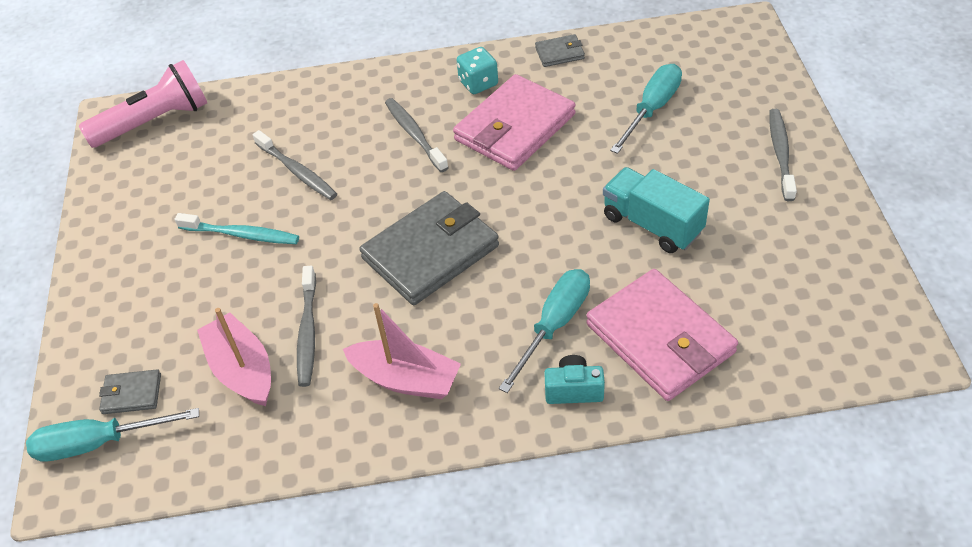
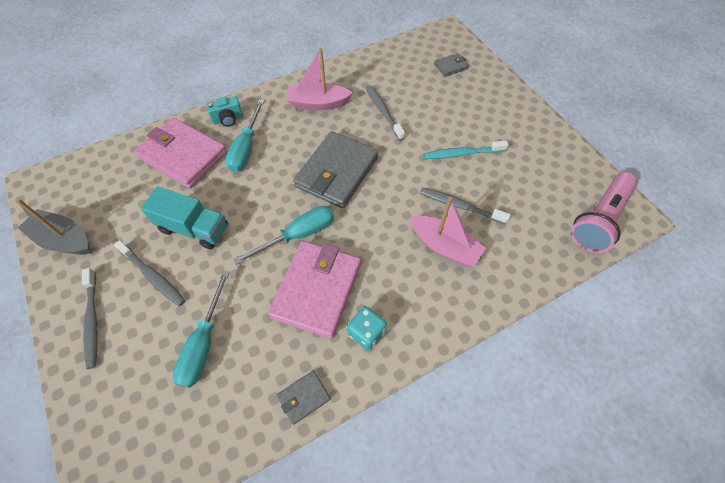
camera: 155 degrees right, 10 degrees up
turquoise screwdriver [26,408,199,462] -> turquoise screwdriver moved to [233,206,334,265]
pink boat [197,308,271,406] -> pink boat moved to [410,197,486,267]
grey toothbrush [385,98,449,172] -> grey toothbrush moved to [114,240,185,306]
none -> grey boat [16,198,91,255]

